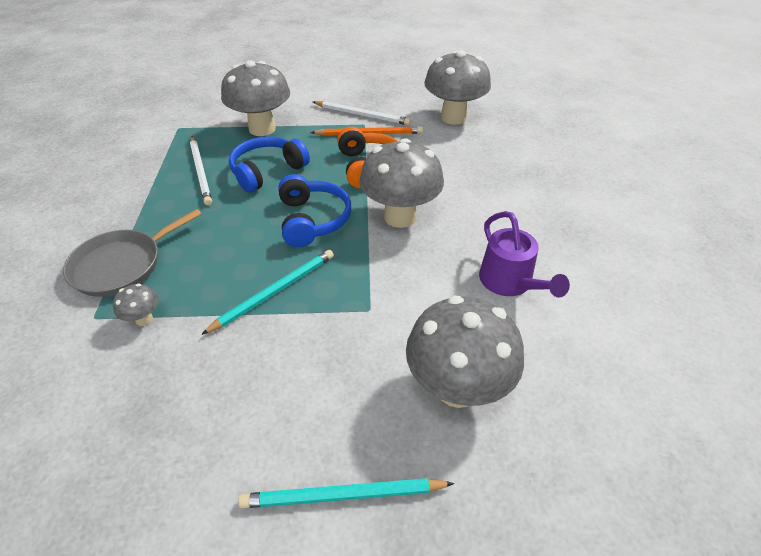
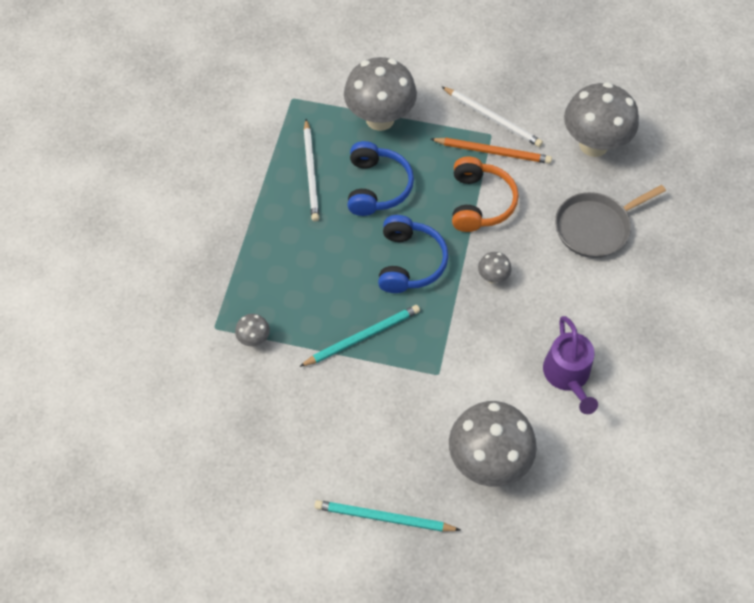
camera: 15 degrees right, 15 degrees up
grey pan [63,209,202,297] -> grey pan moved to [555,185,666,258]
blue headphones [229,136,310,193] -> blue headphones turned 120 degrees clockwise [348,141,414,216]
grey mushroom [359,138,444,228] -> grey mushroom [478,252,512,283], size x0.43

